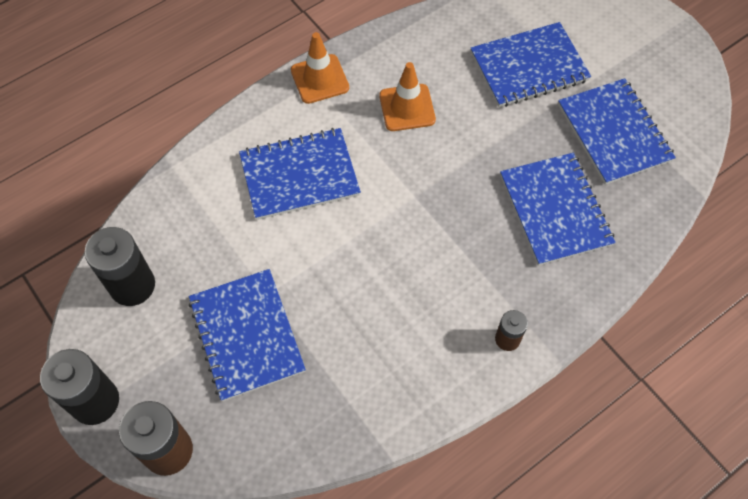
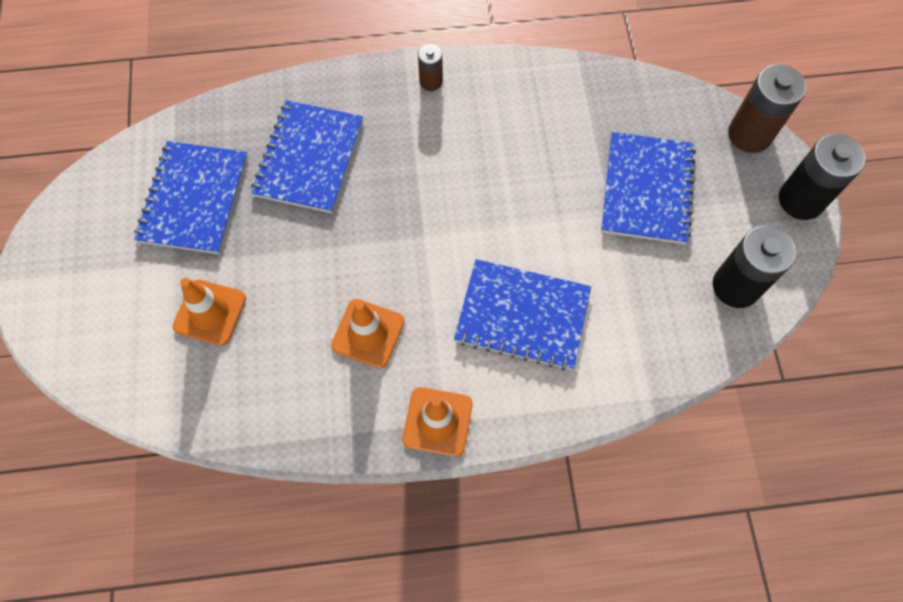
camera: 150 degrees left, 5 degrees up
blue notebook [470,22,591,107] -> orange traffic cone [173,278,246,346]

